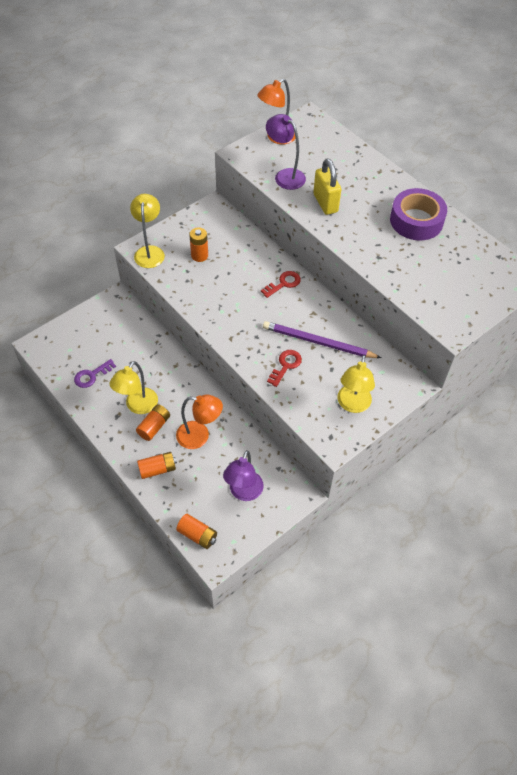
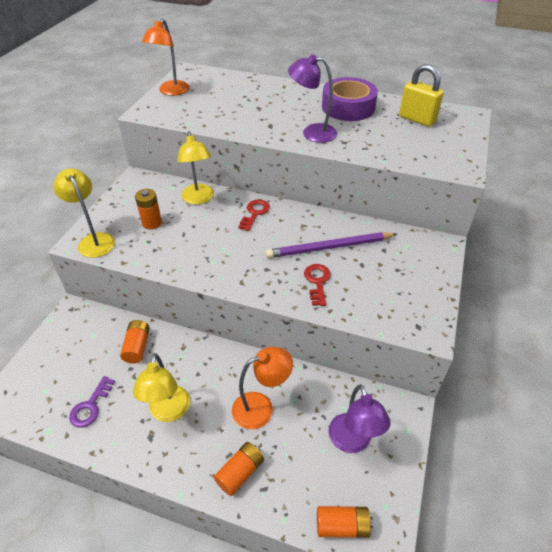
camera: 30 degrees left, 10 degrees down
orange battery [136,404,170,441] -> orange battery moved to [120,320,149,363]
purple lamp [266,114,306,190] -> purple lamp moved to [288,54,337,143]
yellow padlock [313,158,341,215] -> yellow padlock moved to [399,64,444,127]
yellow lamp [337,355,375,413] -> yellow lamp moved to [177,131,214,204]

